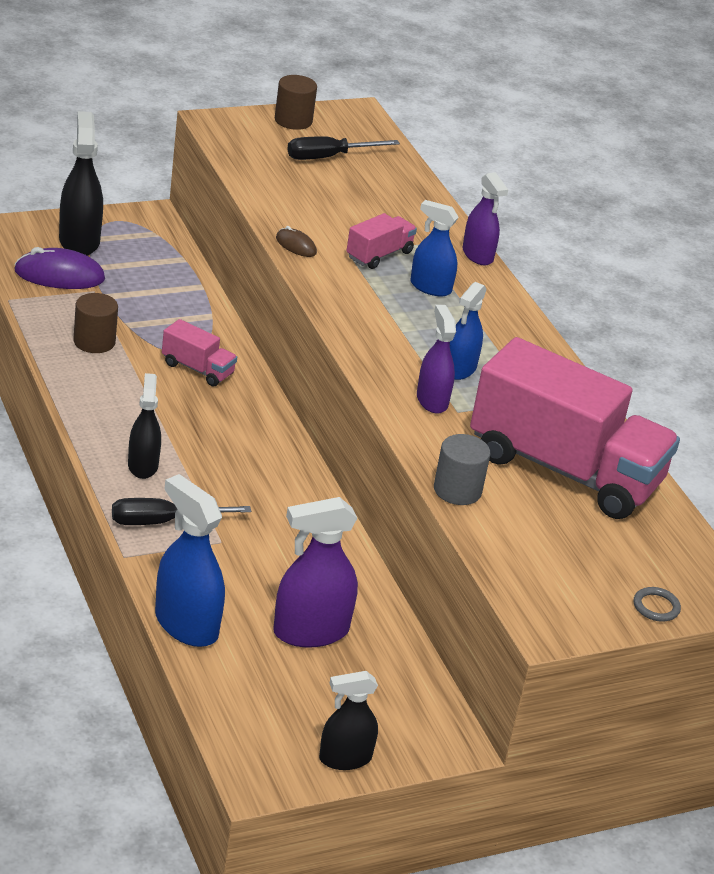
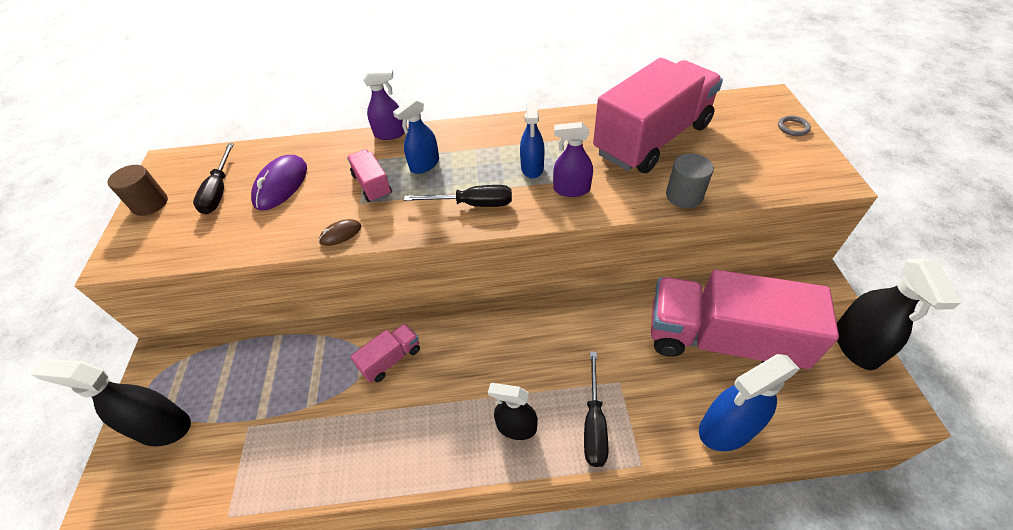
camera: 65 degrees left, 15 degrees up
purple mouse [14,247,105,289] -> purple mouse moved to [251,155,307,210]
brown cylinder [74,293,118,353] -> none
purple spray bottle [273,497,358,648] -> pink truck [651,269,839,369]
black spray bottle [319,671,378,770] -> black spray bottle [837,259,961,370], size x1.54
blue spray bottle [450,282,487,380] -> blue spray bottle turned 45 degrees clockwise [520,100,544,179]
none -> black screwdriver [404,185,512,207]

